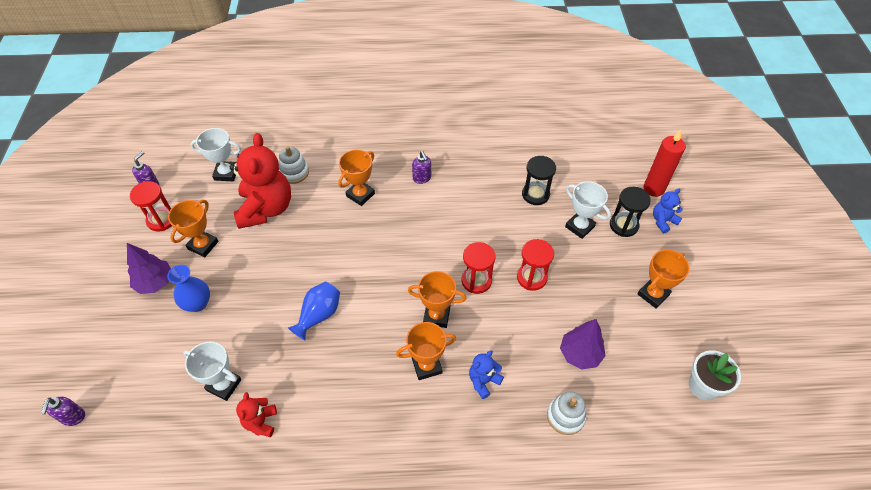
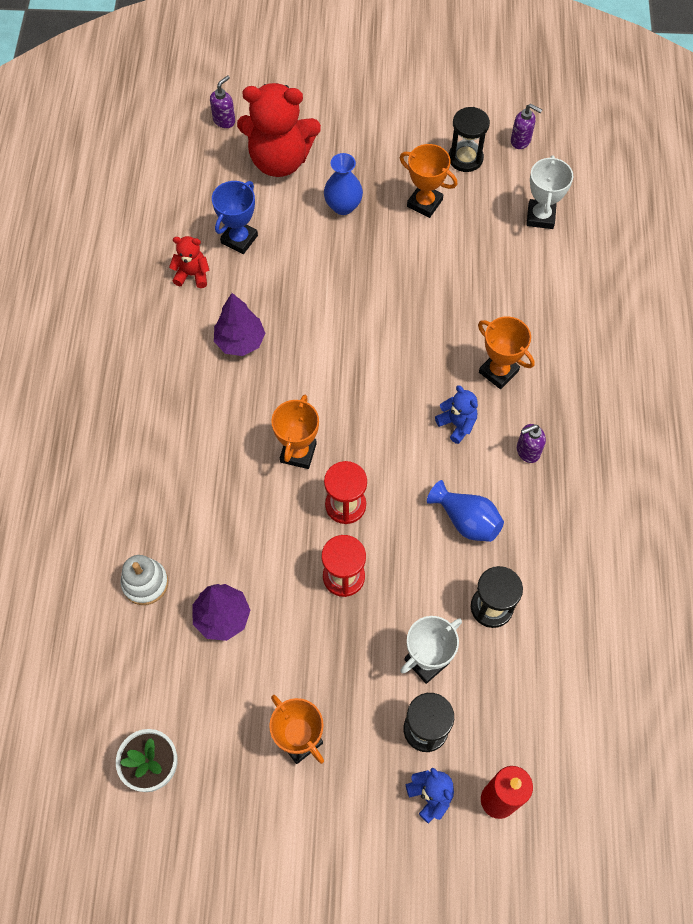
camera: 95 degrees right, 10 degrees up
purple soap dispenser [41,397,85,426] -> purple soap dispenser turned 120 degrees clockwise [210,75,235,128]
purple tree [127,243,171,294] -> purple tree moved to [214,293,265,356]
red hourglass [130,181,172,231] -> black hourglass [449,107,490,172]
white trophy [183,341,242,401] -> blue trophy [212,181,258,254]
red teddy bear [230,133,291,229] -> red teddy bear moved to [237,83,321,177]
white stacking toy [279,147,309,184] -> none
blue vase [288,282,340,341] -> blue vase moved to [427,480,504,542]
orange trophy [396,322,456,380] -> none
blue teddy bear [469,350,504,399] -> blue teddy bear moved to [435,385,478,444]

